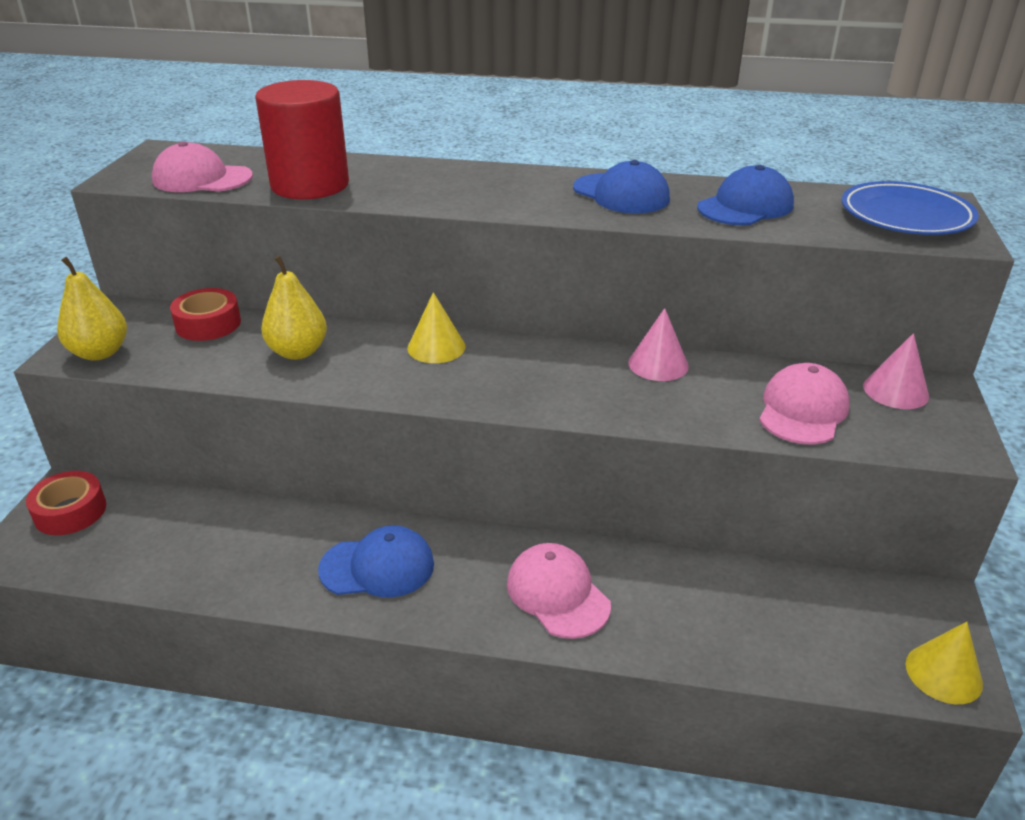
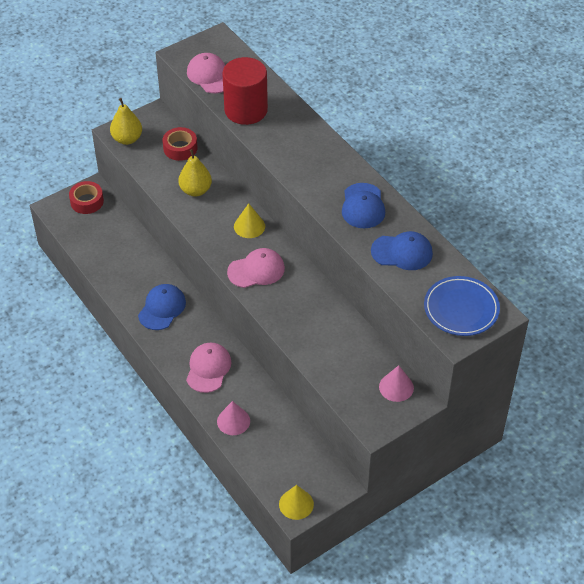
camera: 45 degrees right, 15 degrees up
blue cap [318,525,434,598] -> blue cap turned 105 degrees counterclockwise [138,284,186,330]
pink cone [628,308,689,381] -> pink cone moved to [217,401,250,435]
pink cap [759,363,850,444] -> pink cap moved to [227,248,285,288]

